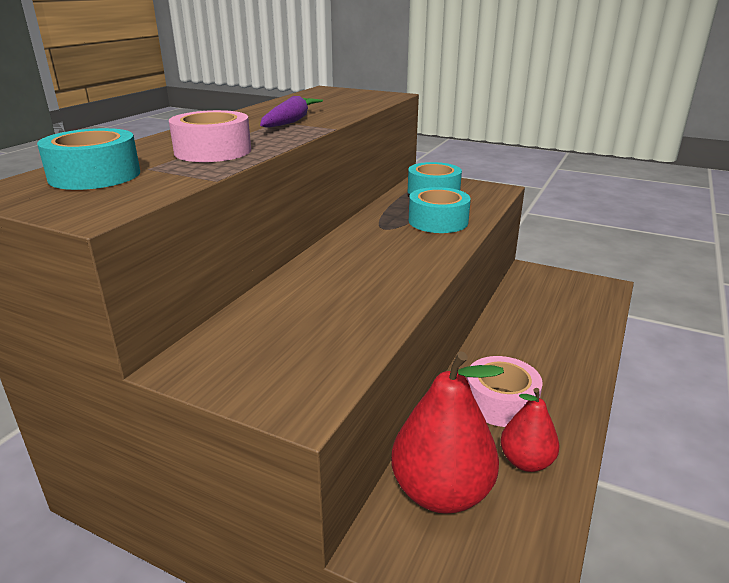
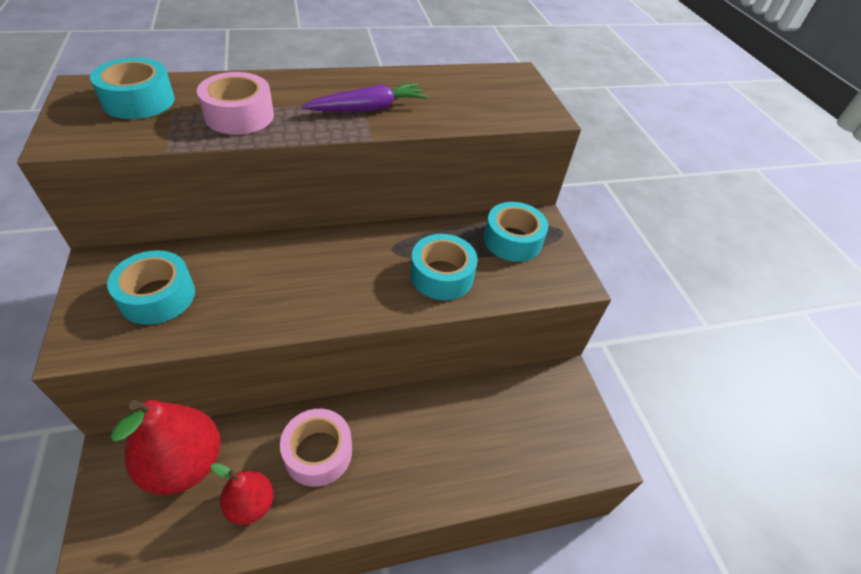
camera: 45 degrees right, 20 degrees up
none -> turquoise tape [107,250,195,325]

